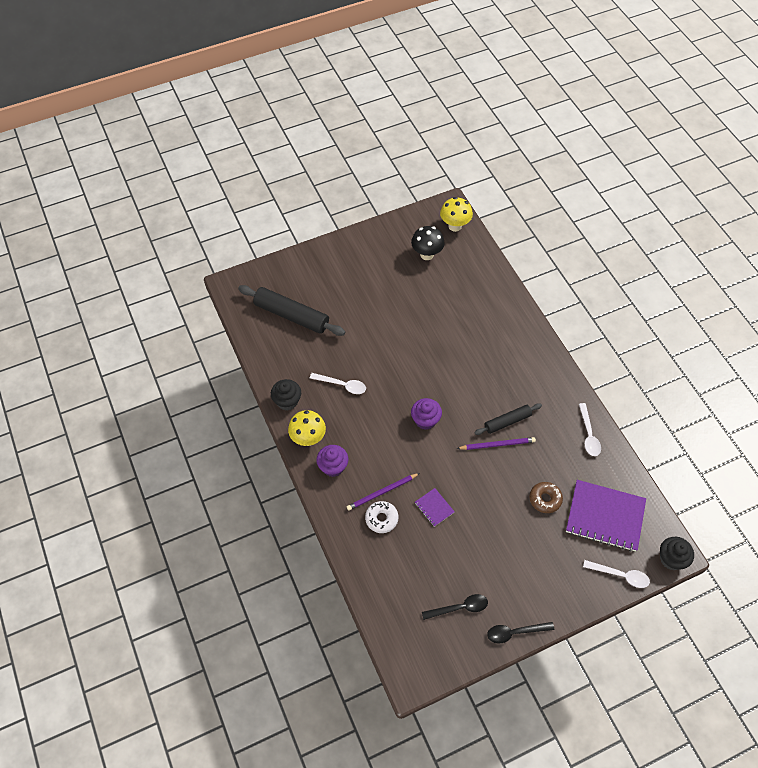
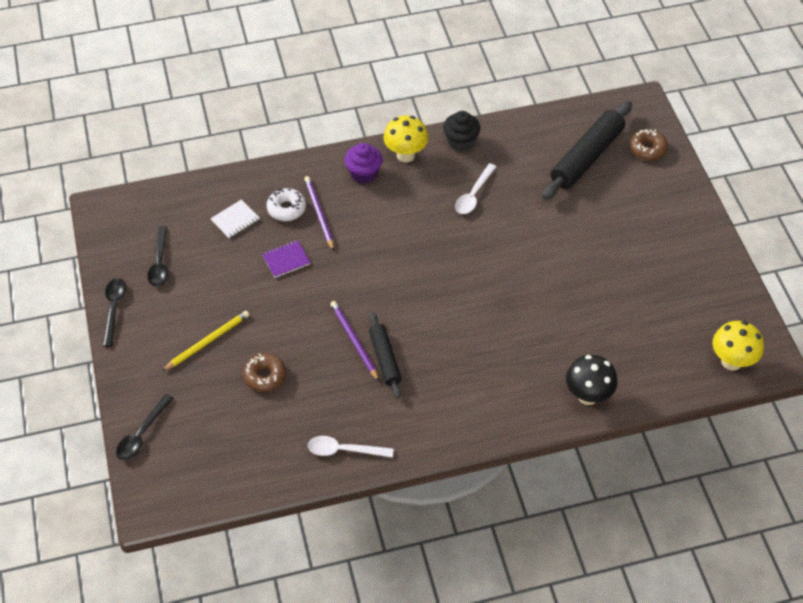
camera: 100 degrees right, 5 degrees down
black mushroom [411,226,445,260] -> black mushroom moved to [566,355,617,405]
purple cupcake [411,398,442,430] -> none
purple pencil [457,437,536,450] -> purple pencil turned 150 degrees clockwise [330,301,379,381]
purple notebook [566,480,646,551] -> none
white spoon [583,560,650,588] -> black spoon [116,394,174,460]
black cupcake [660,537,694,570] -> none
none -> yellow pencil [162,311,249,371]
none -> white notebook [210,199,260,238]
none -> brown donut [629,129,668,161]

